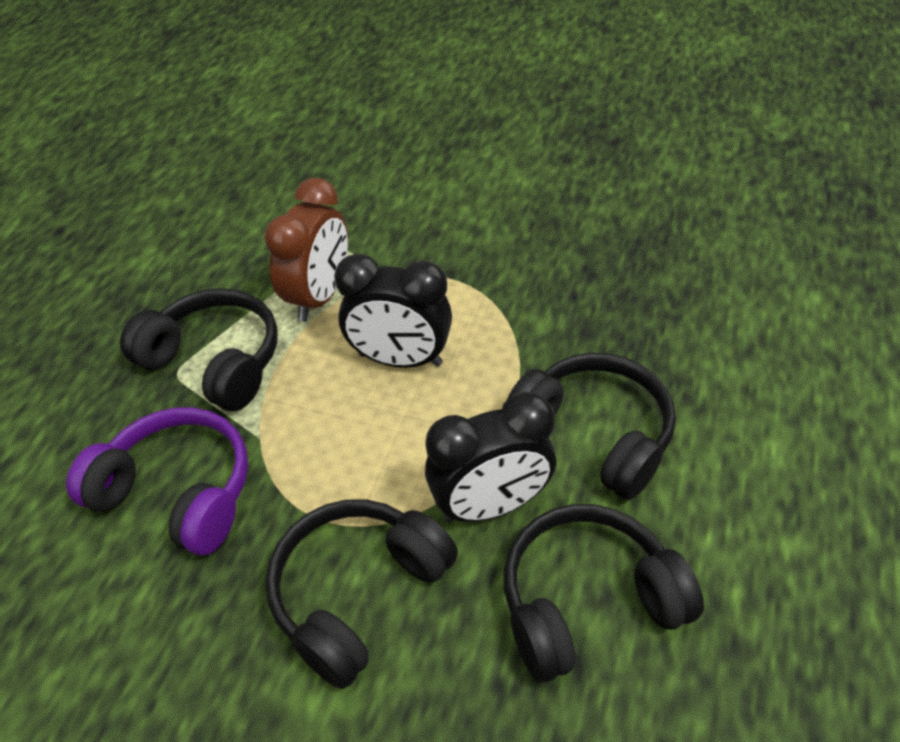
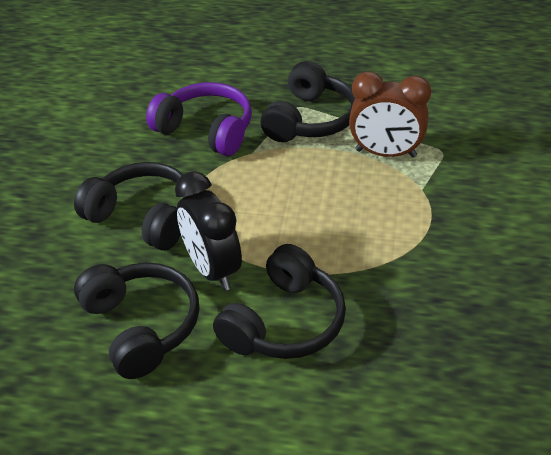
camera: 80 degrees right, 5 degrees down
purple headphones [66,407,248,556] -> purple headphones turned 75 degrees counterclockwise [146,82,252,156]
black clock [334,253,452,368] -> none

